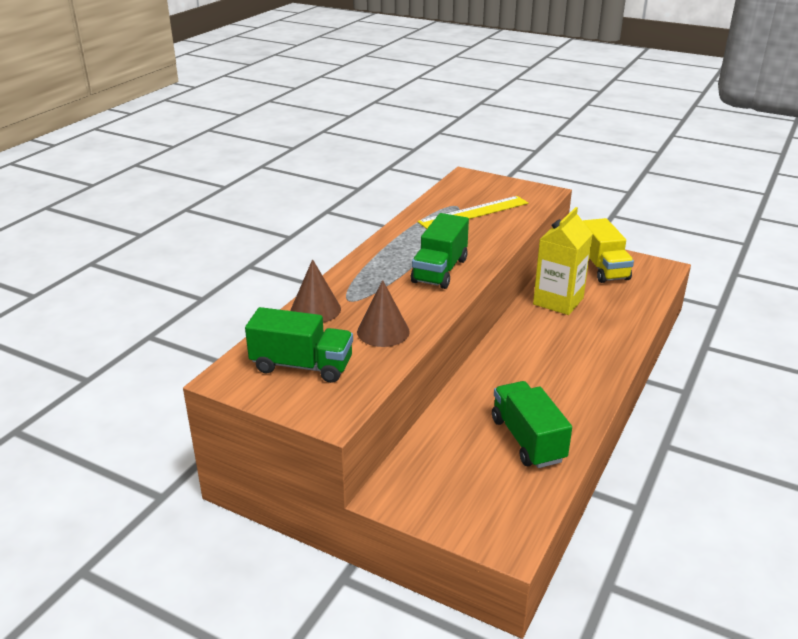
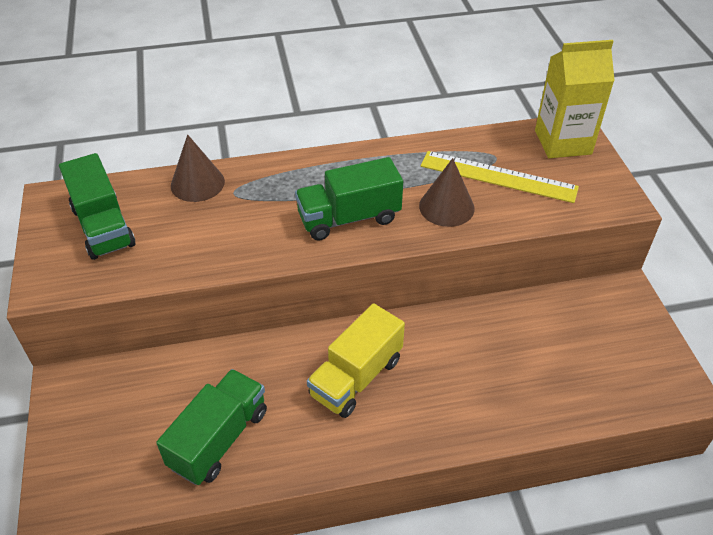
camera: 50 degrees right, 15 degrees up
brown cone [357,280,410,347] -> brown cone moved to [419,158,475,227]
yellow carton [533,207,593,315] -> yellow carton moved to [535,40,615,158]
yellow truck [583,218,634,283] -> yellow truck moved to [307,303,405,418]

